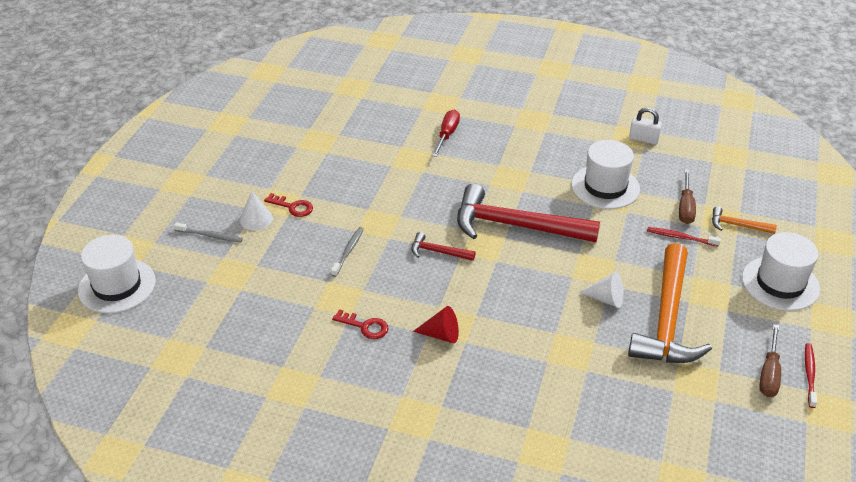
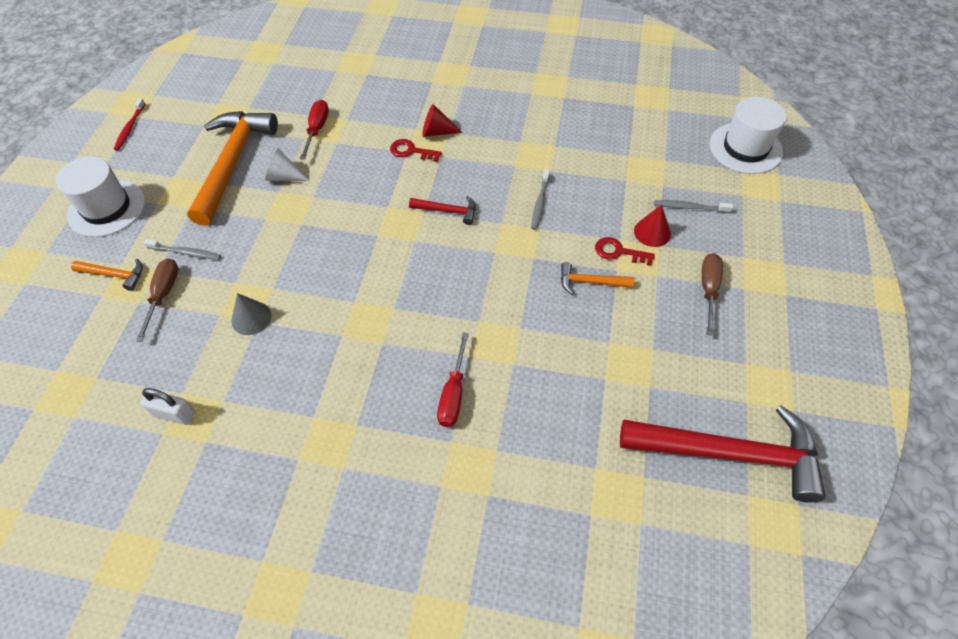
camera: 175 degrees right, 15 degrees up
white cone [240,191,273,230] -> red cone [634,205,671,247]
red key [332,309,389,339] -> red key moved to [390,139,442,162]
red hammer [457,184,600,242] -> red hammer moved to [620,405,826,503]
white hat [571,140,640,209] -> grey cone [232,293,271,335]
red toothbrush [647,227,721,247] -> grey toothbrush [144,239,221,260]
brown screwdriver [759,324,781,397] -> brown screwdriver moved to [702,253,723,336]
none -> red screwdriver [300,100,329,160]
none -> orange hammer [561,262,634,295]

